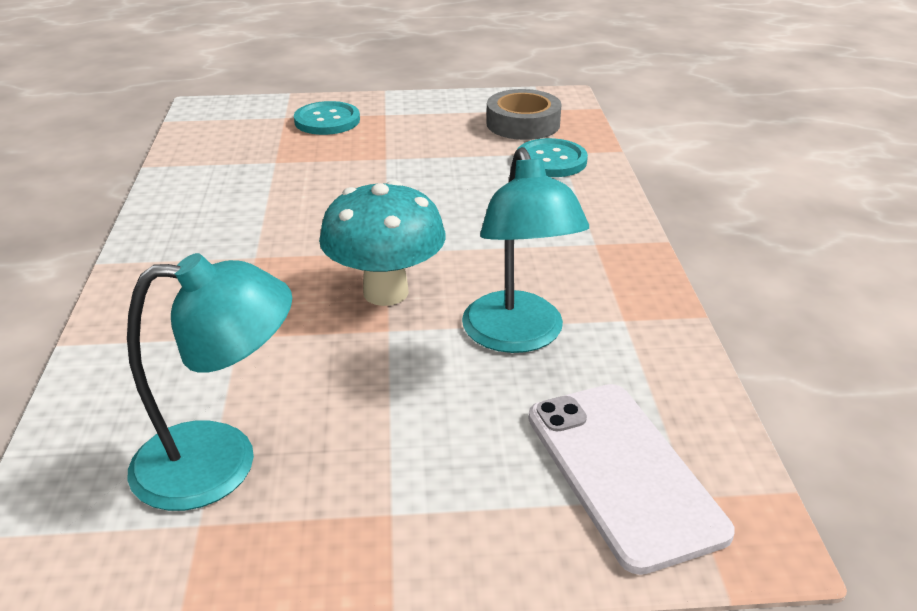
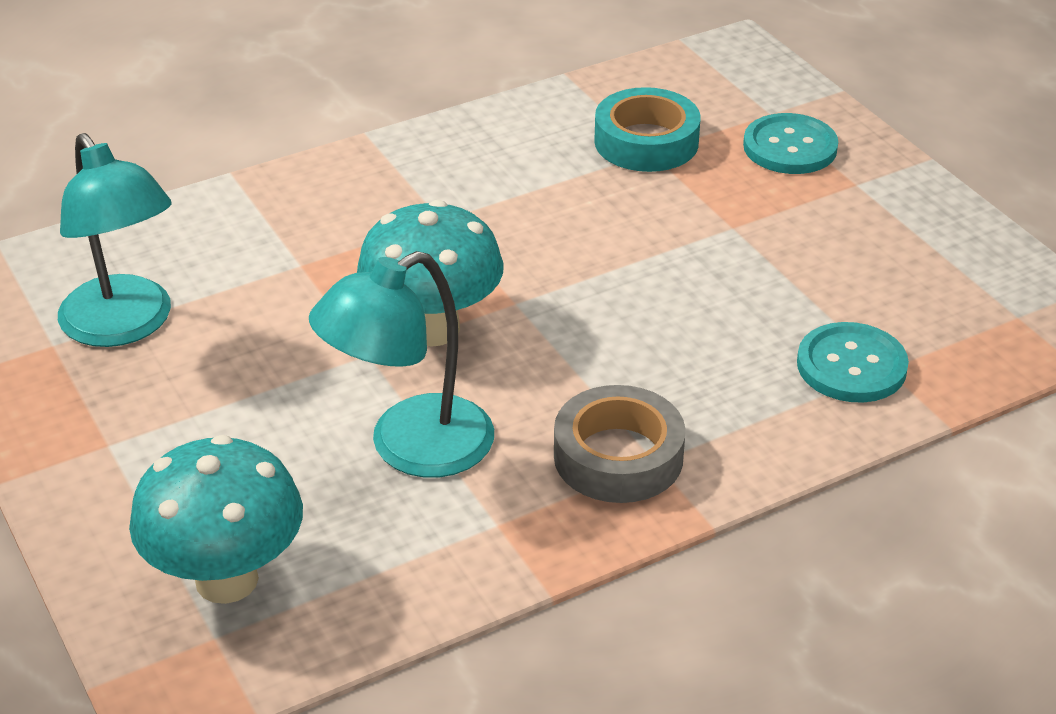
camera: 65 degrees right, 5 degrees up
grey tape [486,89,562,140] -> grey tape moved to [554,385,685,503]
white phone [528,384,735,575] -> turquoise mushroom [129,435,303,604]
none -> turquoise tape [594,87,701,172]

